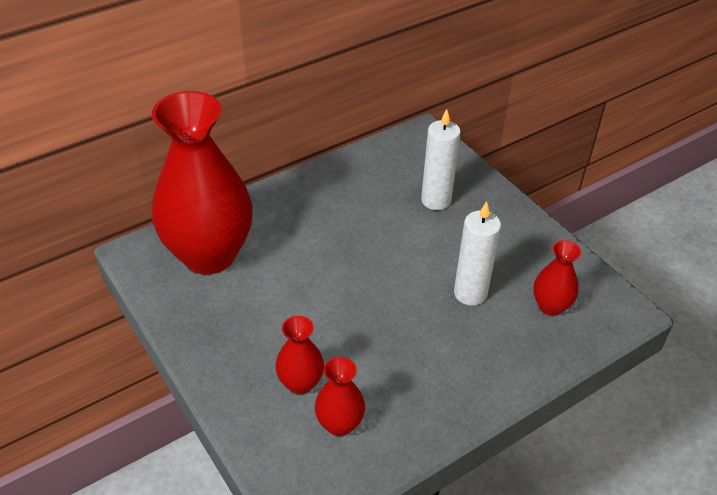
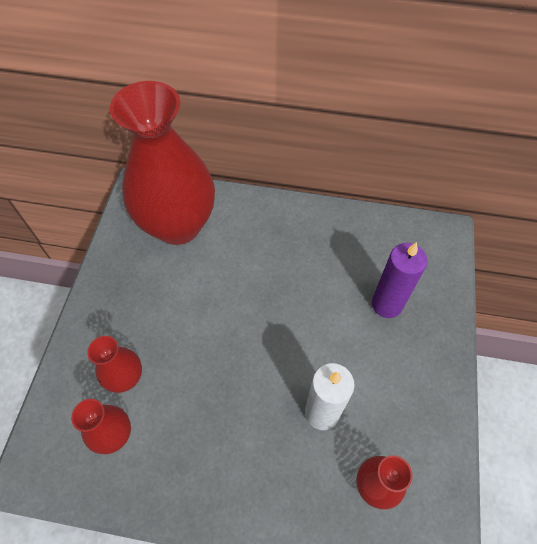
camera: 45 degrees right, 15 degrees up
white candle [421,109,461,210] -> purple candle [372,242,427,318]

